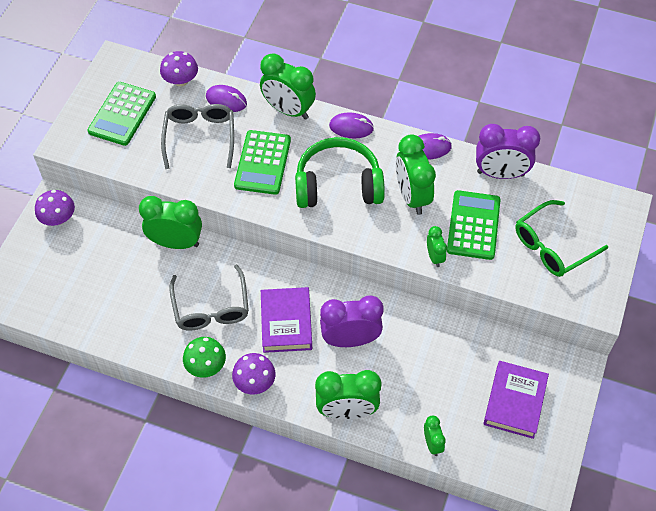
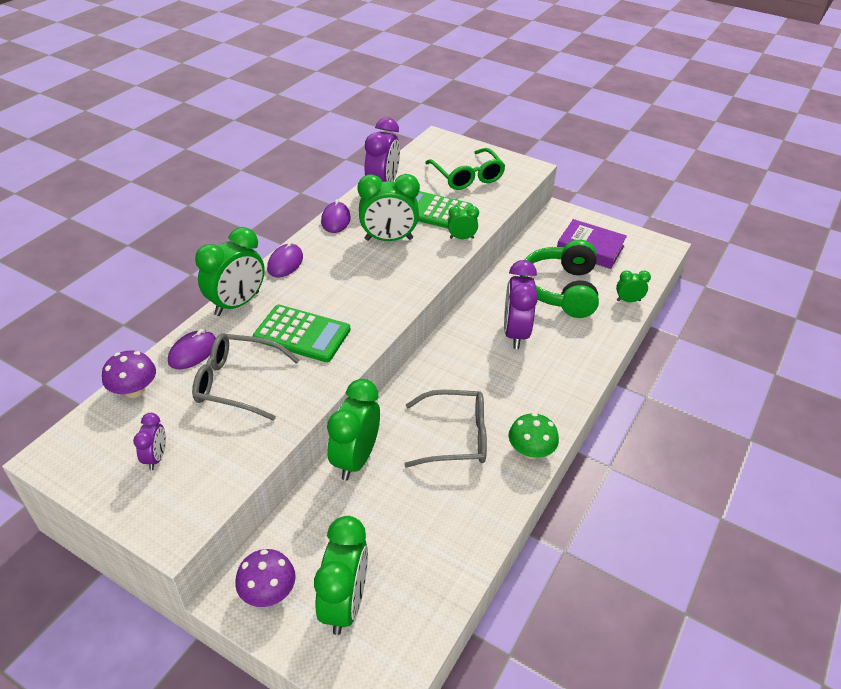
camera: 80 degrees left, 15 degrees down
green calculator [88,82,156,146] -> purple clock [133,413,166,470]
purple mushroom [232,353,275,395] -> none
purple book [261,287,312,353] -> none
green headphones [295,137,385,208] -> green headphones moved to [520,240,599,318]
green clock [315,370,381,420] -> green clock moved to [314,516,368,635]

